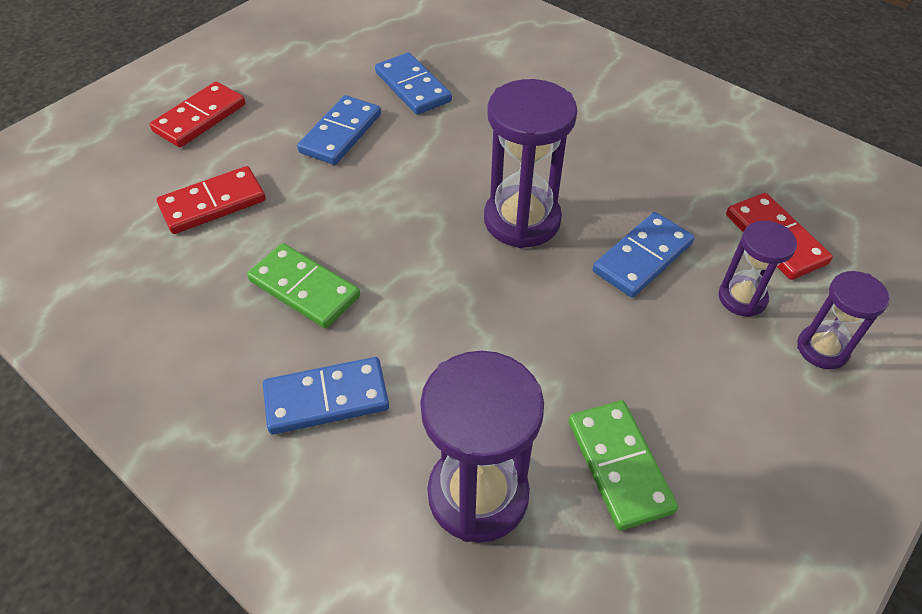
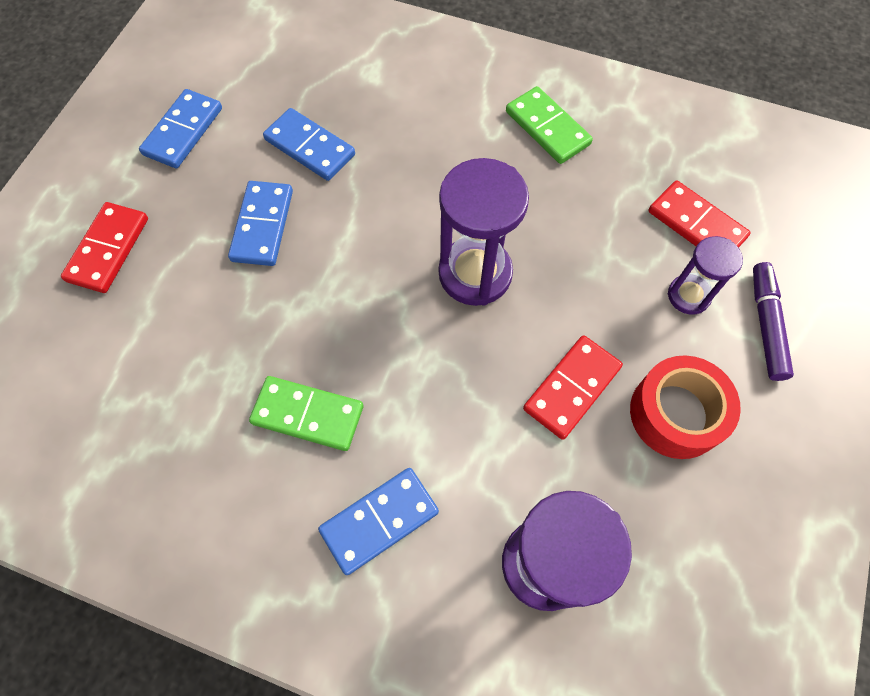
camera: 20 degrees left, 15 degrees up
red domino [157,166,266,234] -> red domino moved to [523,335,623,440]
green domino [569,400,678,531] -> green domino moved to [506,86,593,164]
blue domino [593,212,694,298] -> blue domino moved to [139,89,222,168]
purple hourglass [797,271,890,369] -> purple marker [753,262,794,381]
none -> red tape [630,355,741,459]

